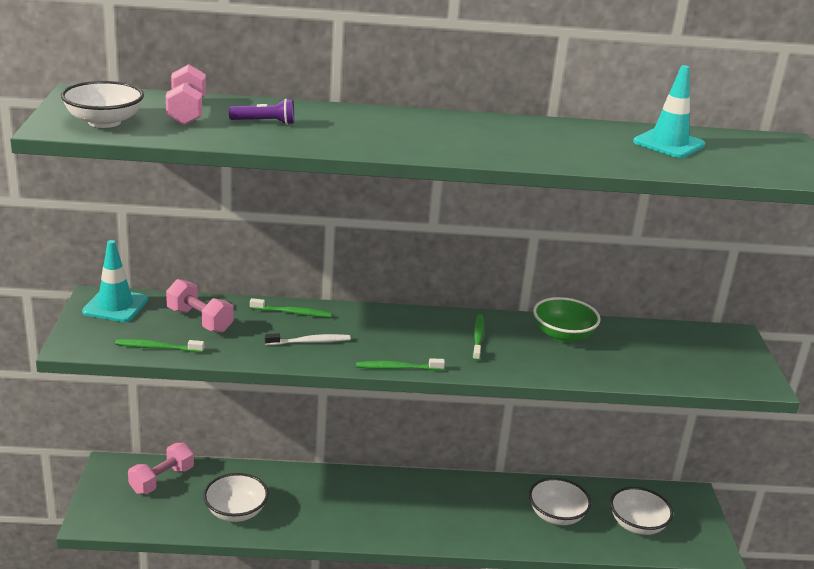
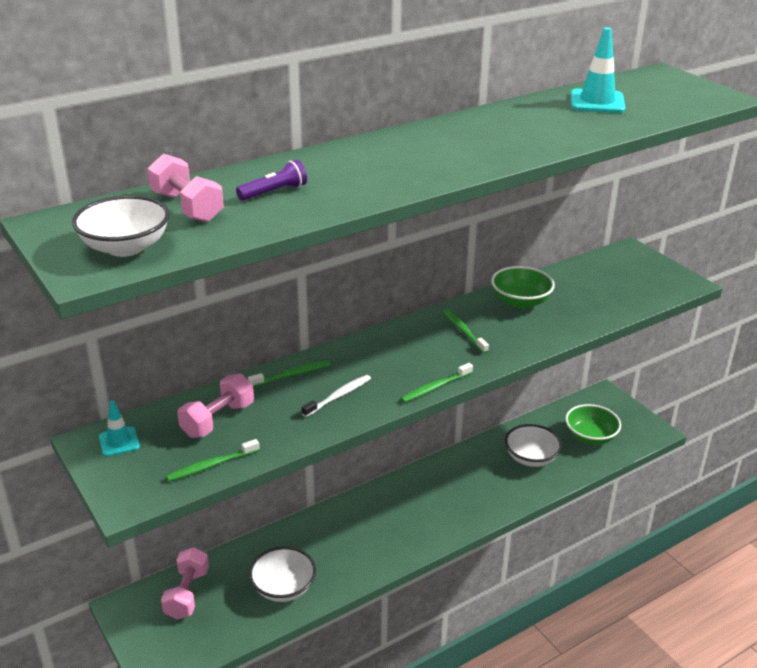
camera: 30 degrees left, 5 degrees up
turquoise traffic cone [82,240,148,322] -> turquoise traffic cone [99,400,140,456], size x0.62
pink dumbbell [166,279,234,333] -> pink dumbbell turned 60 degrees counterclockwise [177,373,254,438]
white bowl [610,487,673,535] -> green bowl [565,404,621,445]

